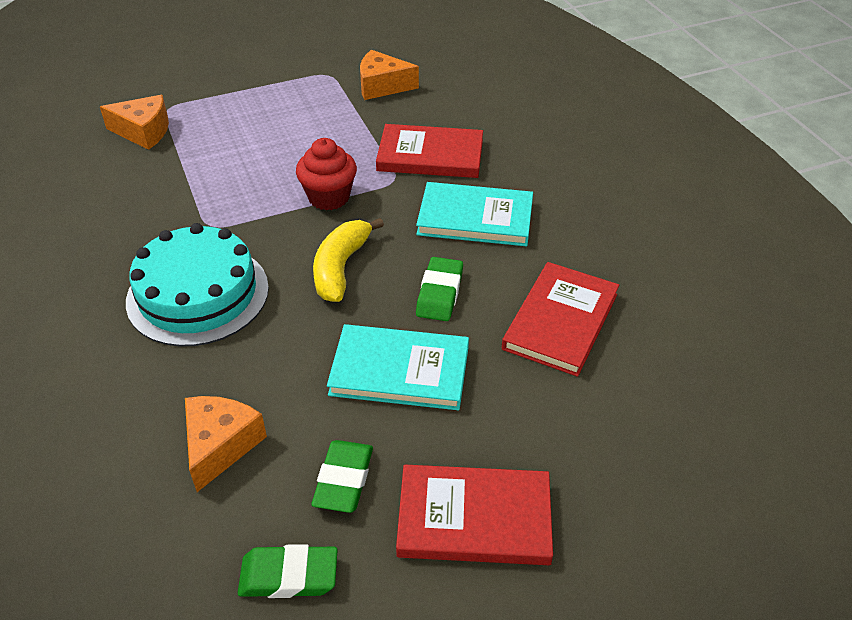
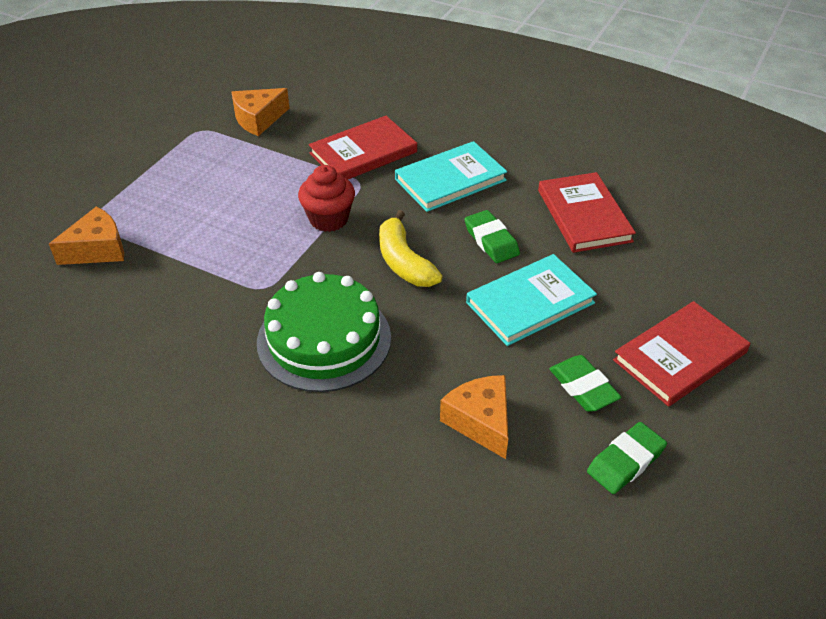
camera: 40 degrees left, 0 degrees up
turquoise cake [126,223,269,347] -> green cake [257,272,391,392]

